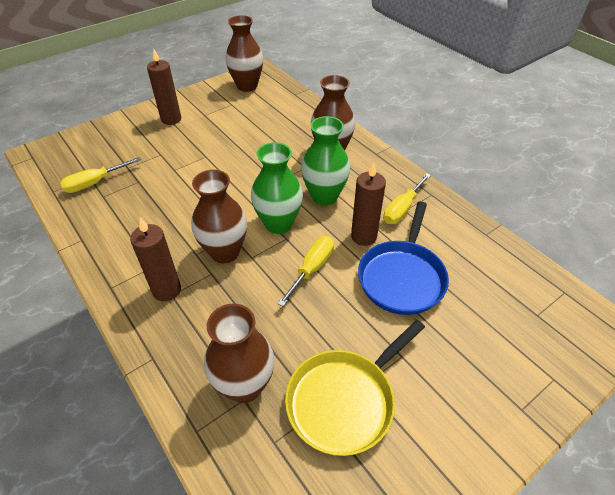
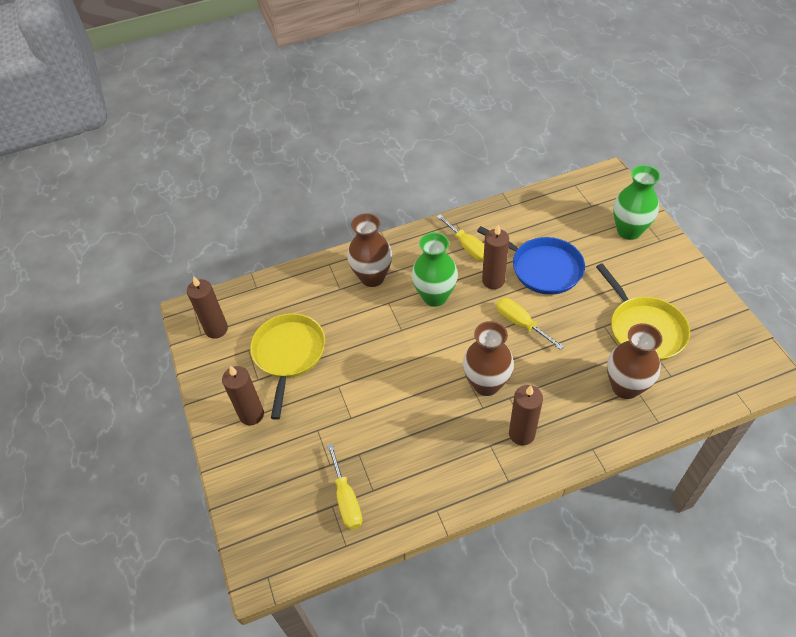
camera: 70 degrees left, 5 degrees up
brown vase [225,15,263,92] -> brown candle [187,276,228,339]
green vase [251,142,303,234] -> green vase moved to [613,165,661,240]
none -> yellow pan [250,313,325,420]

